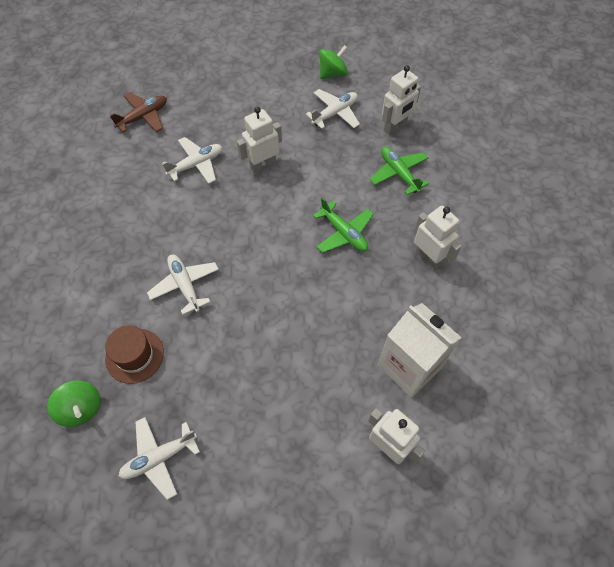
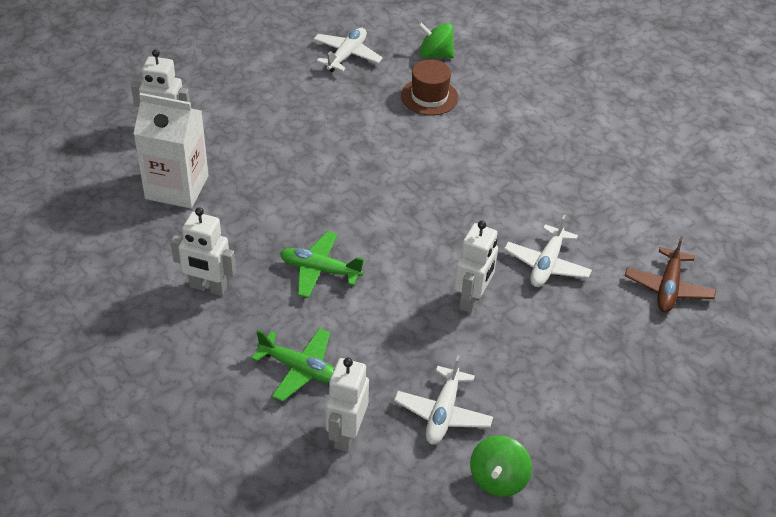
camera: 145 degrees right, 15 degrees down
white plane [147,254,219,315] -> none

